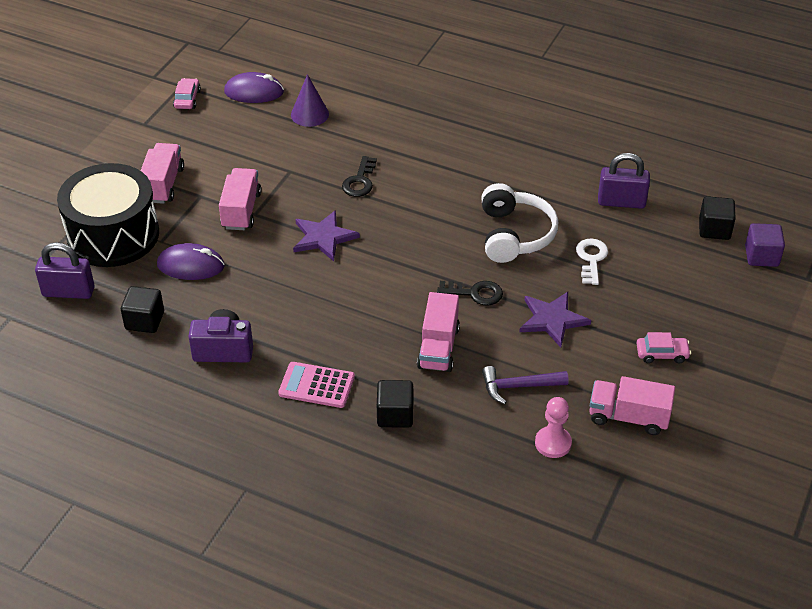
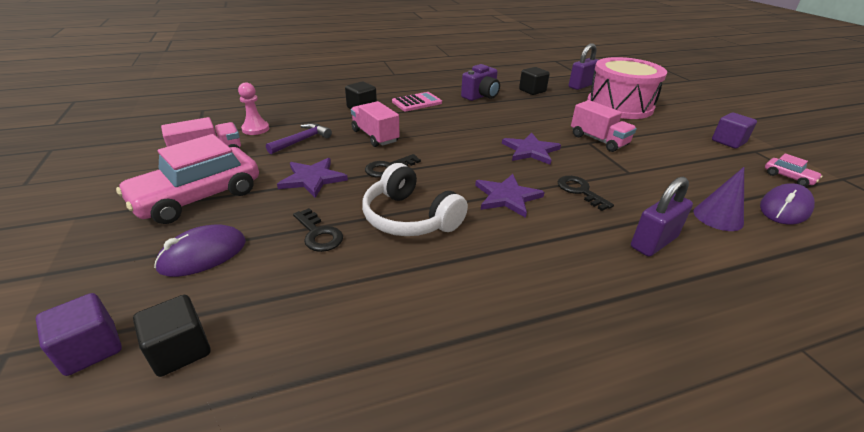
camera: 135 degrees right, 10 degrees down
black drum [57,163,159,267] -> pink drum [587,57,667,119]
pink truck [140,143,184,204] -> none
purple mouse [157,243,225,280] -> purple mouse moved to [154,224,246,277]
white key [576,238,608,285] -> black key [293,208,343,252]
purple padlock [598,153,650,209] -> purple padlock moved to [631,177,693,257]
pink car [636,332,691,363] -> pink car [116,134,259,224], size x2.33
none -> purple star [475,174,545,218]
none -> purple cube [712,113,757,149]

